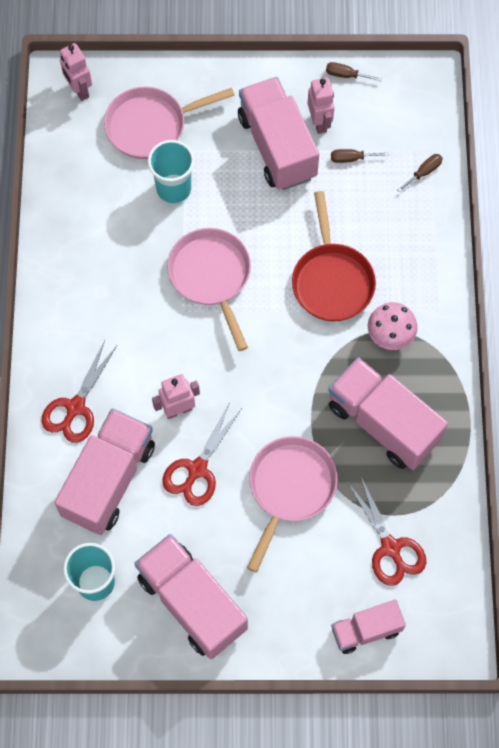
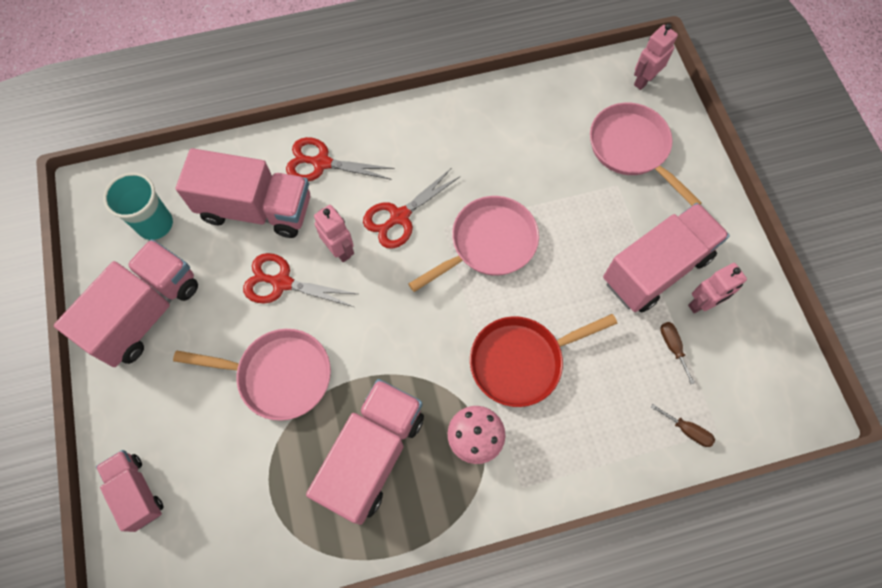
camera: 75 degrees right, 0 degrees up
turquoise cup [148,140,194,203] -> none
brown screwdriver [326,62,382,81] -> none
red scissors [348,477,426,586] -> red scissors moved to [363,169,461,249]

